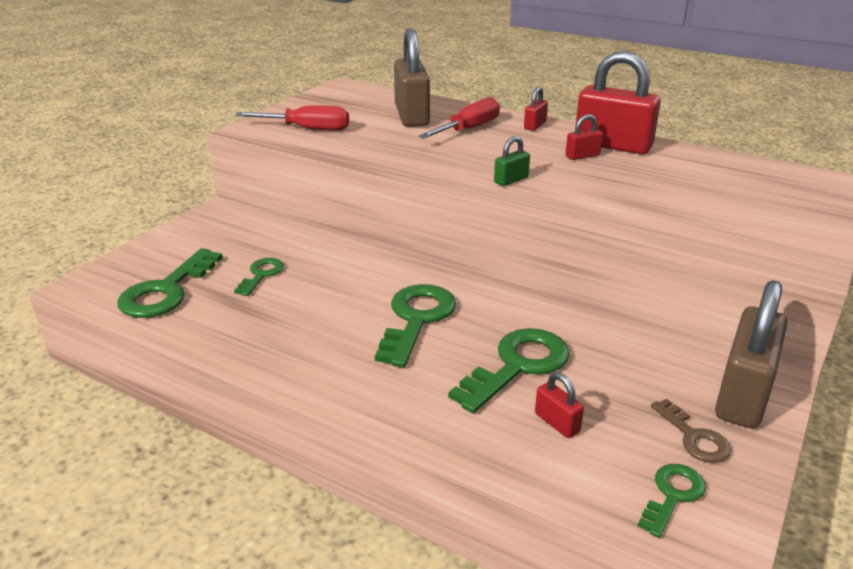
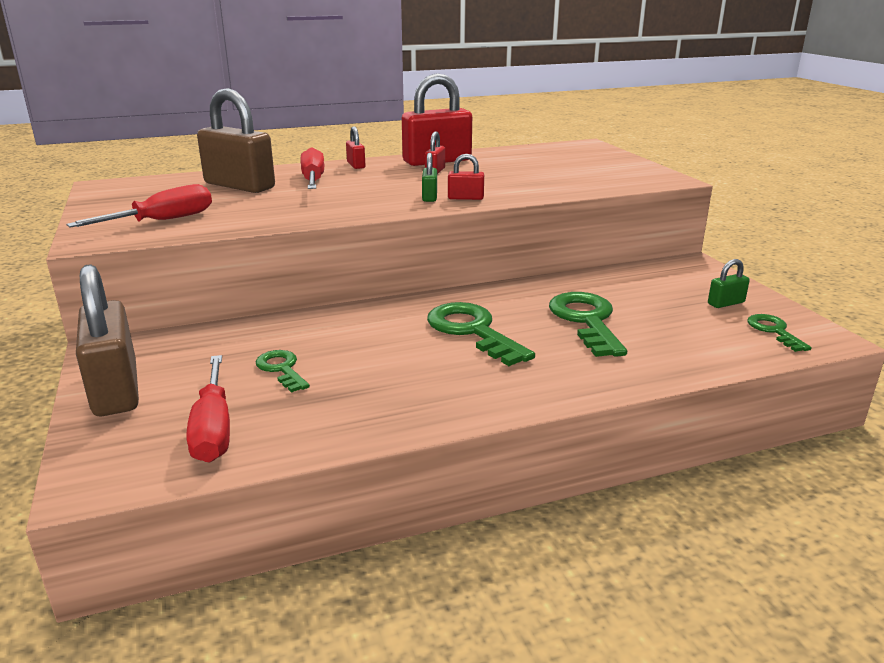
camera: 50 degrees left, 5 degrees down
green key [117,248,223,318] -> red screwdriver [186,355,230,463]
red padlock [535,372,584,438] -> red padlock moved to [448,154,484,200]
brown key [651,399,731,463] -> green padlock [708,259,750,308]
brown padlock [715,280,787,429] -> brown padlock moved to [76,264,139,416]

